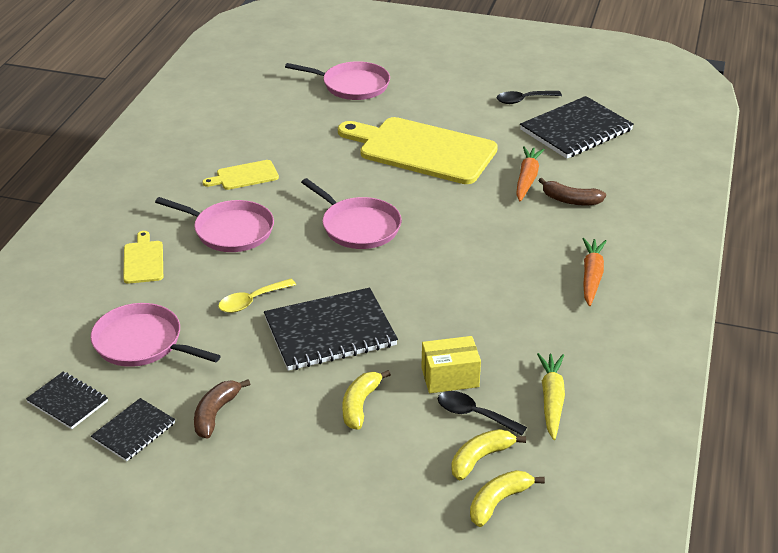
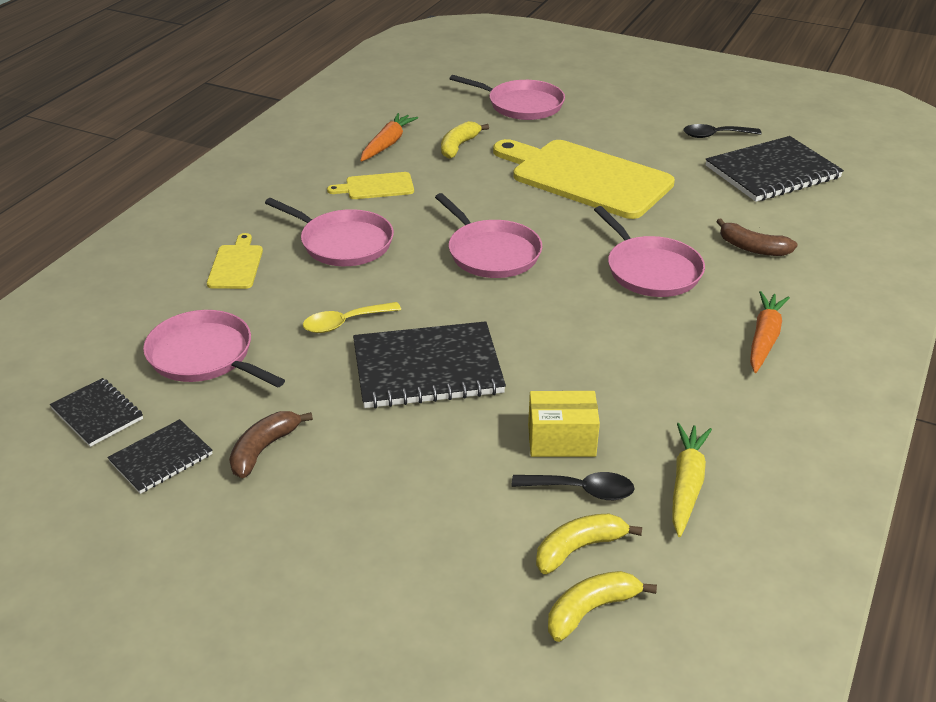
camera: 10 degrees right, 0 degrees up
yellow banana [342,370,391,430] -> yellow banana moved to [441,121,489,159]
black spoon [438,391,527,435] -> black spoon turned 150 degrees clockwise [512,472,635,500]
orange carrot [516,146,545,202] -> orange carrot moved to [360,113,418,161]
none -> pink pan [594,206,705,297]

